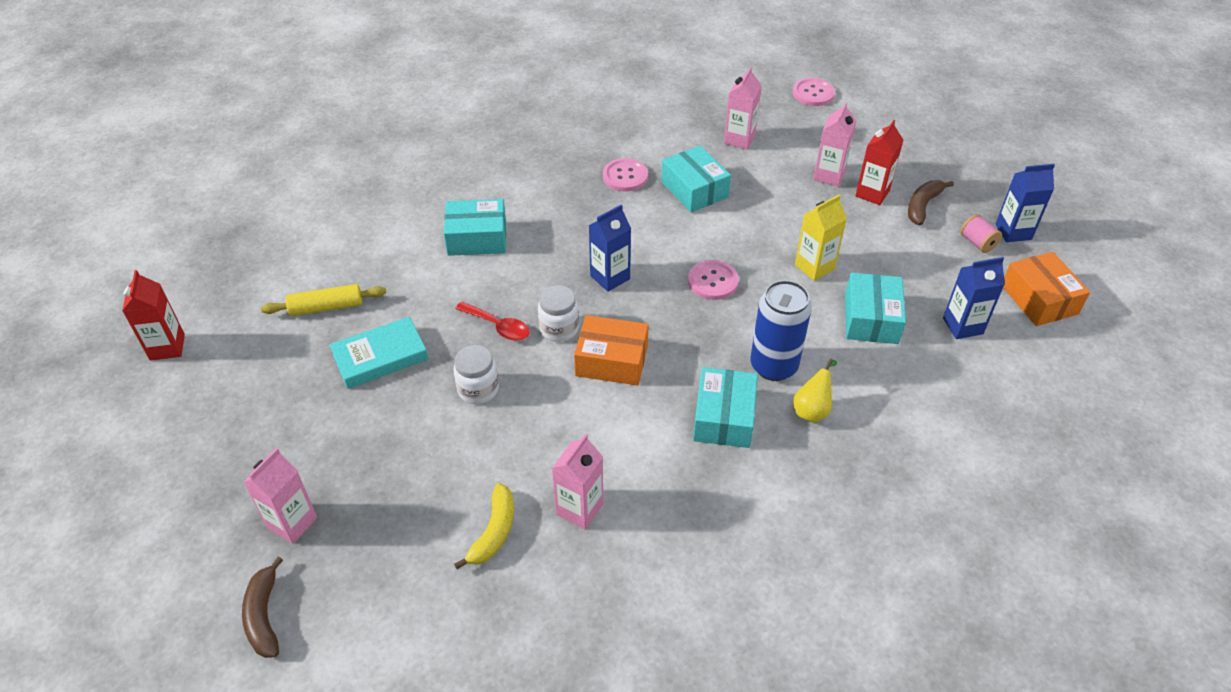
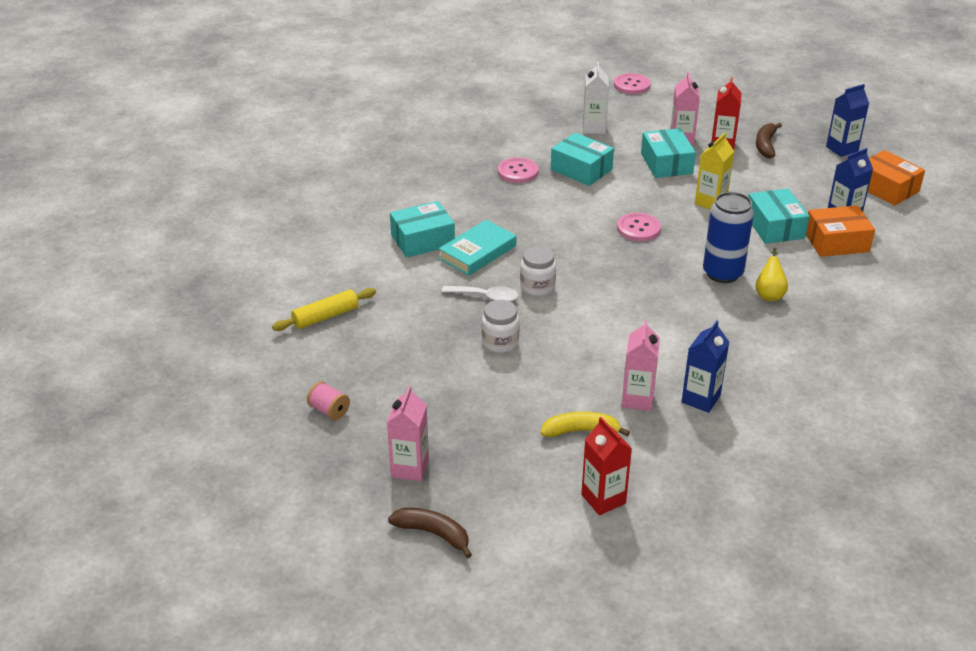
camera: 20 degrees left, 10 degrees down
red carton [122,270,185,361] -> red carton moved to [581,417,632,515]
brown banana [242,557,283,658] -> brown banana turned 150 degrees clockwise [388,508,472,558]
turquoise book [330,316,428,389] -> turquoise book moved to [439,220,516,276]
yellow banana [454,483,514,569] -> yellow banana turned 90 degrees counterclockwise [541,412,630,437]
red spoon [455,302,530,341] -> white spoon [441,286,518,302]
orange box [574,315,649,385] -> orange box moved to [806,205,875,257]
blue carton [589,205,631,292] -> blue carton moved to [682,321,729,413]
turquoise box [693,367,758,448] -> turquoise box moved to [641,128,696,178]
pink carton [724,67,762,150] -> white carton [583,62,609,134]
pink spool [960,214,1002,253] -> pink spool moved to [307,381,350,420]

